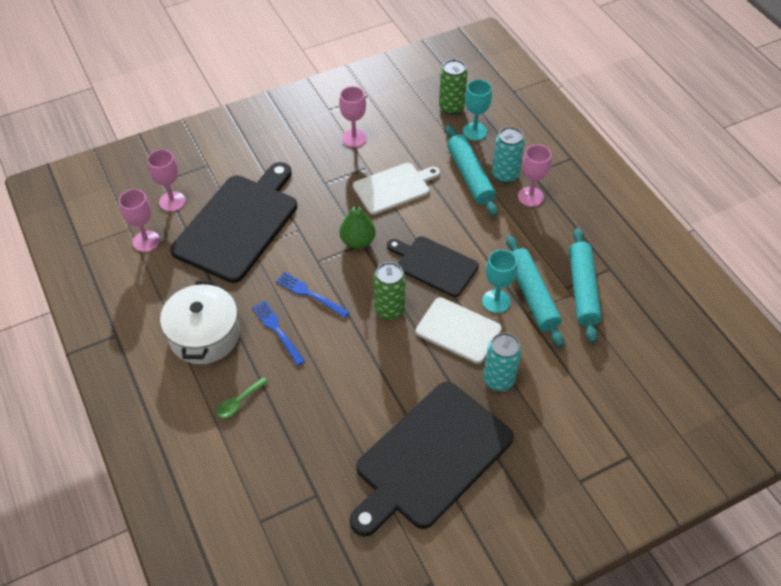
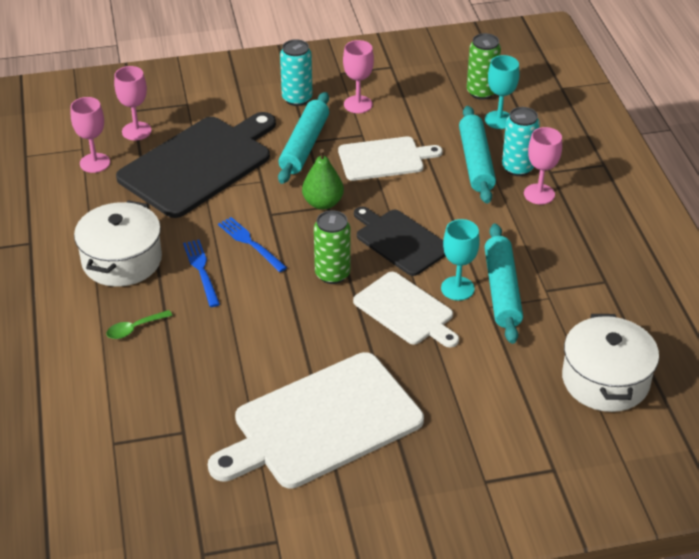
camera: 15 degrees right, 10 degrees down
black cutting board [350,382,513,537] -> white cutting board [208,352,424,489]
turquoise can [483,333,522,391] -> turquoise can moved to [280,39,313,106]
turquoise rolling pin [569,228,602,343] -> turquoise rolling pin moved to [278,92,329,184]
none -> white pot [562,314,659,412]

